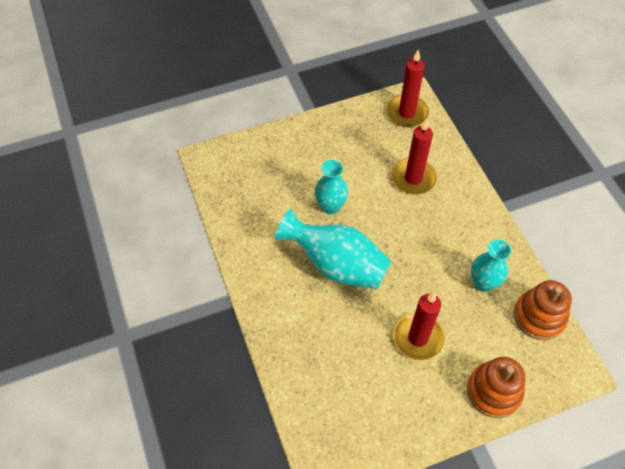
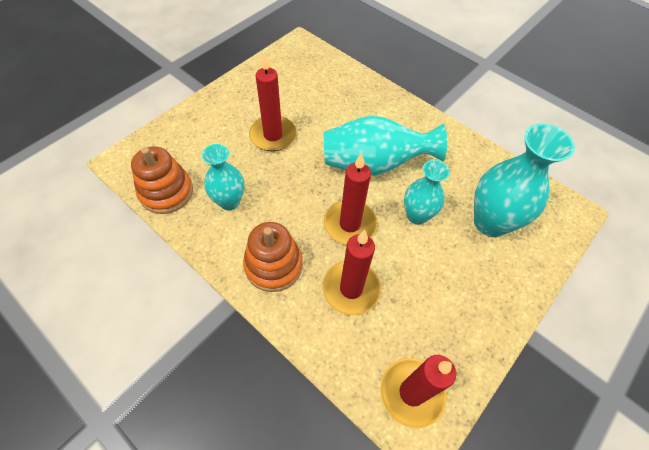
camera: 150 degrees right, 0 degrees up
orange stacking toy [467,357,525,418] -> orange stacking toy moved to [243,222,303,292]
none -> red candle [324,153,377,245]
none -> turquoise vase [474,124,575,237]

